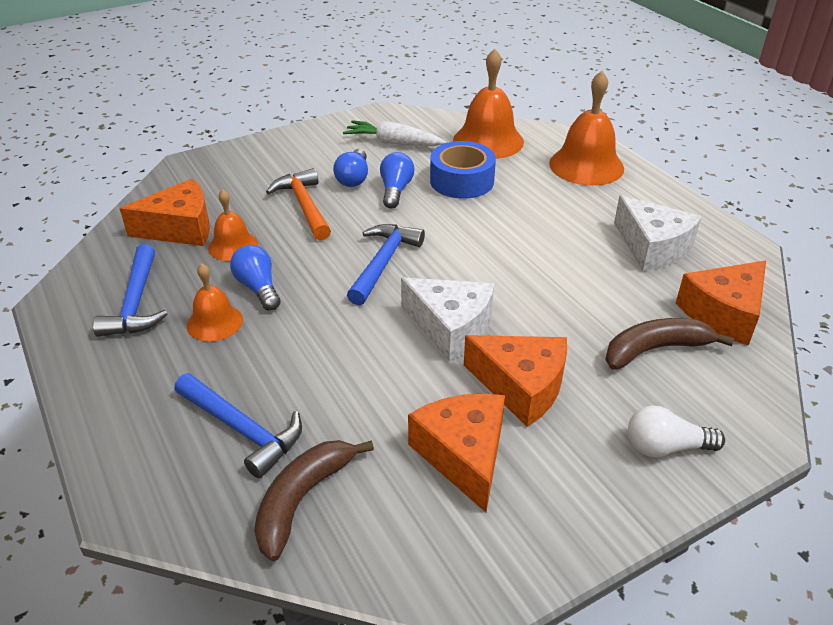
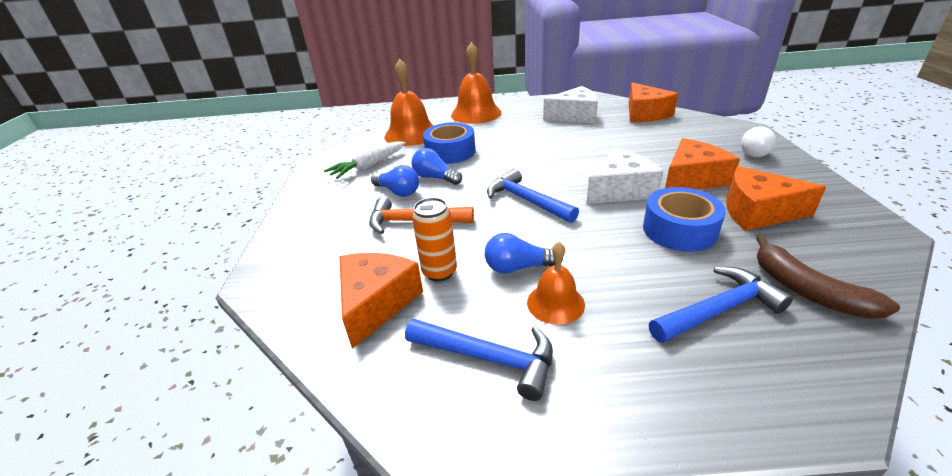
camera: 60 degrees left, 5 degrees down
orange bell [208,189,258,261] -> orange can [412,198,457,282]
brown banana [605,318,734,370] -> none
none -> blue tape [643,187,726,252]

